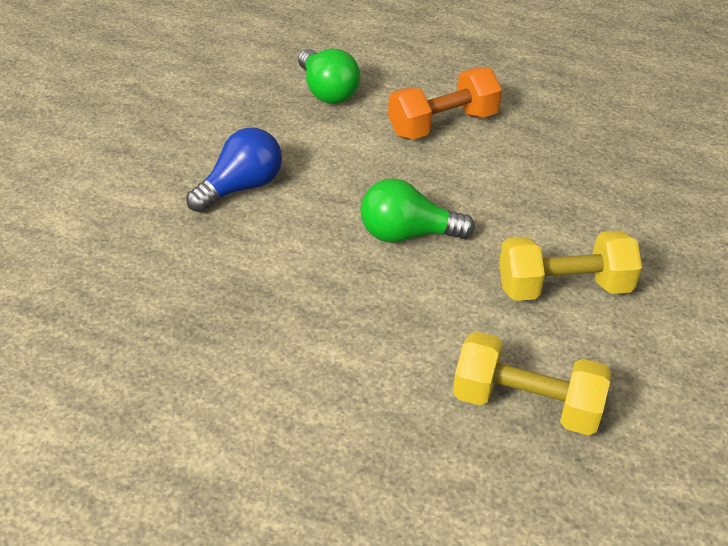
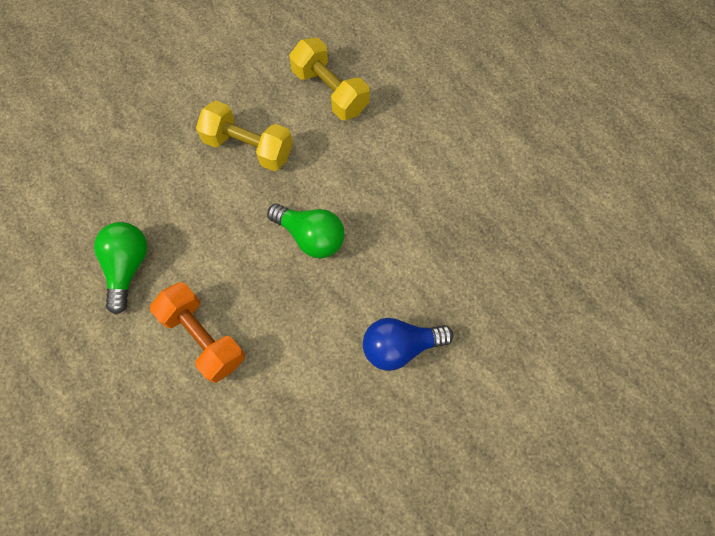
camera: 150 degrees left, 25 degrees up
green light bulb [298,48,361,104] -> green light bulb moved to [94,222,147,314]
orange dumbbell [388,68,502,140] -> orange dumbbell turned 45 degrees clockwise [150,282,245,383]

